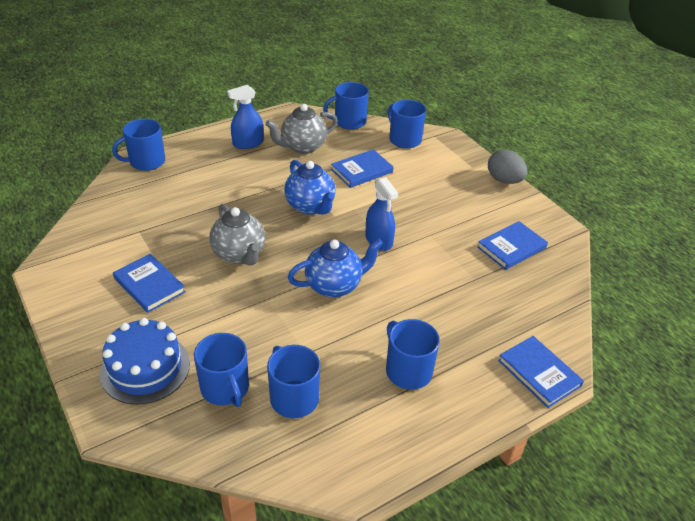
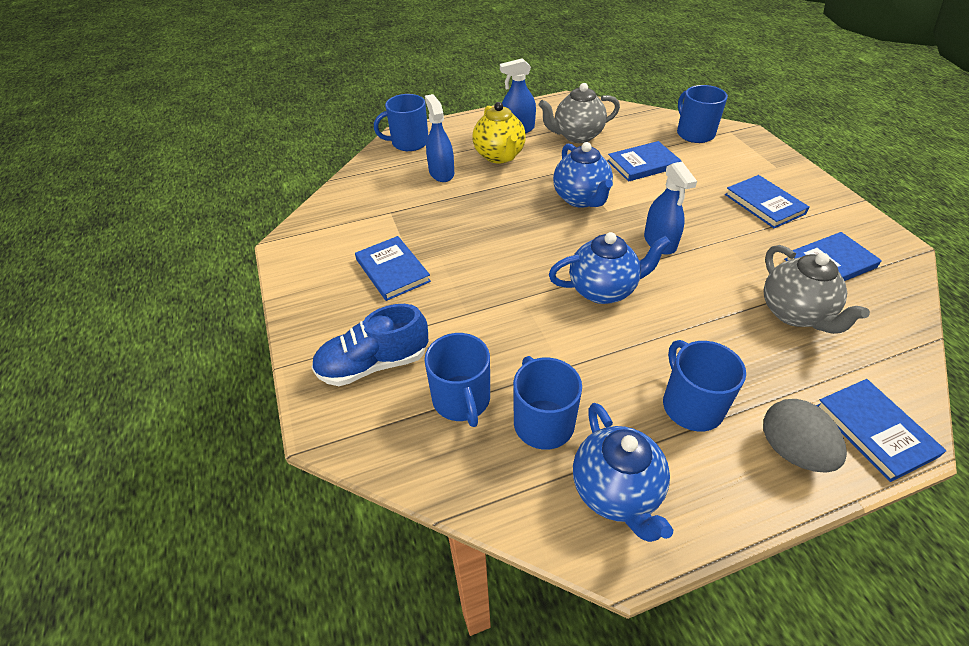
camera: 15 degrees right, 5 degrees up
blue cake [100,318,190,405] -> blue shoe [312,304,428,386]
grey teapot [209,204,266,266] -> grey teapot moved to [764,245,870,334]
blue mug [323,82,369,130] -> none
grey egg [488,149,528,184] -> grey egg moved to [763,399,847,473]
none -> blue spray bottle [425,94,454,182]
none -> yellow teapot [472,102,526,163]
none -> blue teapot [573,403,673,542]
none -> blue book [725,175,810,228]

